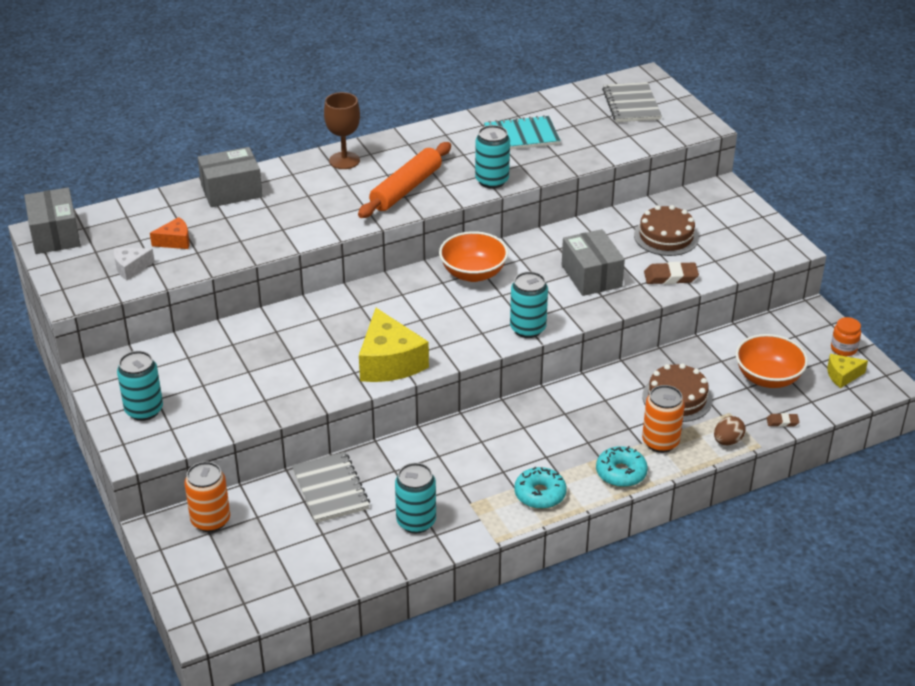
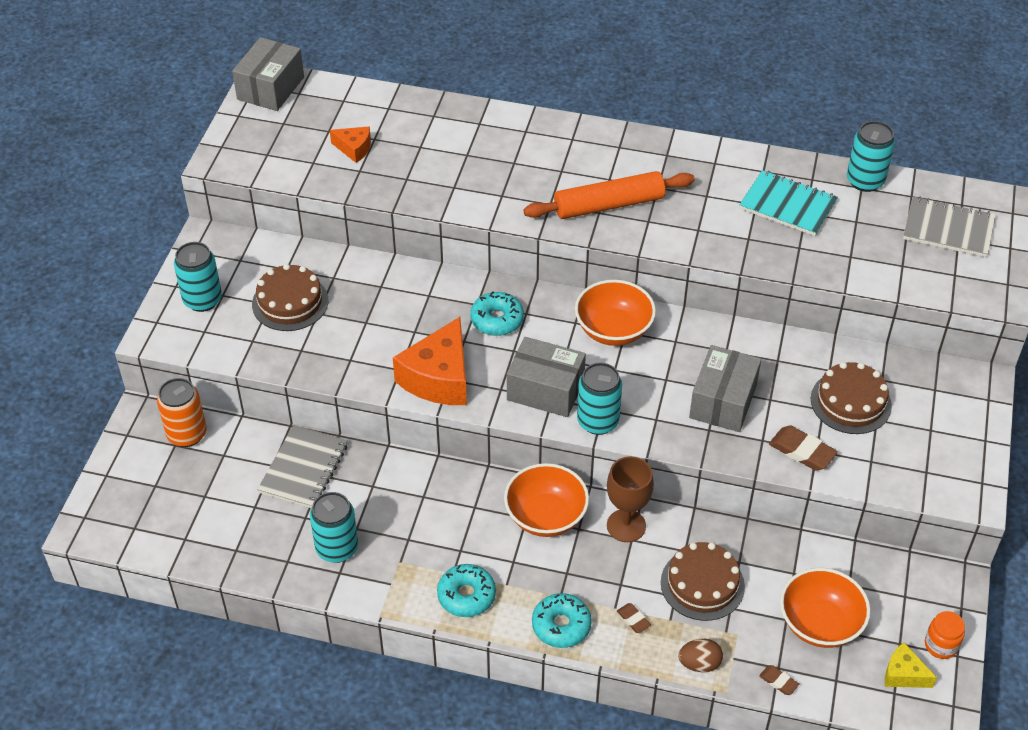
camera: 40 degrees right, 10 degrees up
white cheese [114,248,155,280] -> none
grey box [198,147,263,207] -> grey box moved to [507,337,586,417]
brown goblet [324,92,360,169] -> brown goblet moved to [607,456,654,542]
yellow cheese [359,308,429,382] -> orange cheese [393,317,467,405]
turquoise can [475,125,510,189] -> turquoise can moved to [847,121,895,192]
grey notebook [602,82,662,122] -> grey notebook turned 75 degrees clockwise [903,196,996,257]
orange can [642,385,685,453] -> brown eraser [617,603,651,633]
none -> brown cake [252,264,328,331]
none -> turquoise donut [470,291,524,336]
none -> orange bowl [504,463,589,537]

